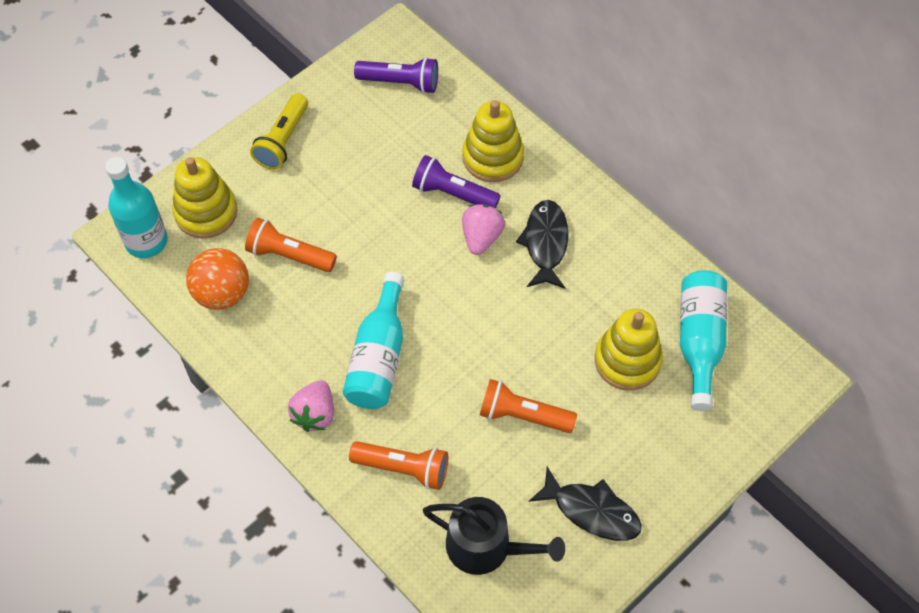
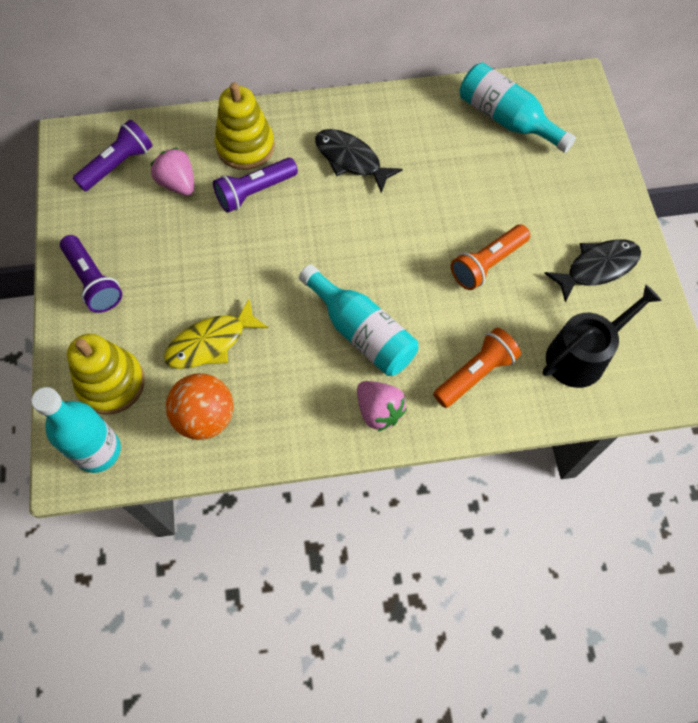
camera: 55 degrees left, 5 degrees up
orange flashlight [245,218,337,272] -> yellow fish [164,299,268,369]
yellow flashlight [250,94,308,170] -> purple flashlight [60,235,122,313]
pink strawberry [462,204,505,255] -> pink strawberry moved to [151,148,194,196]
yellow stacking toy [595,309,663,390] -> none

